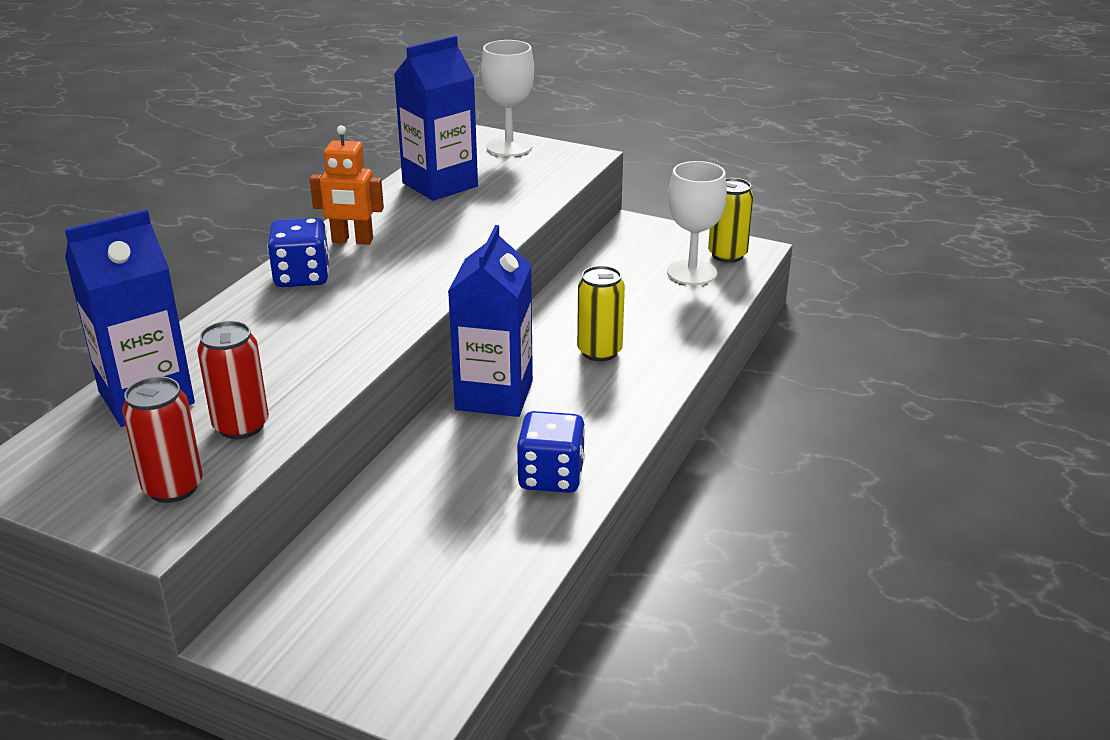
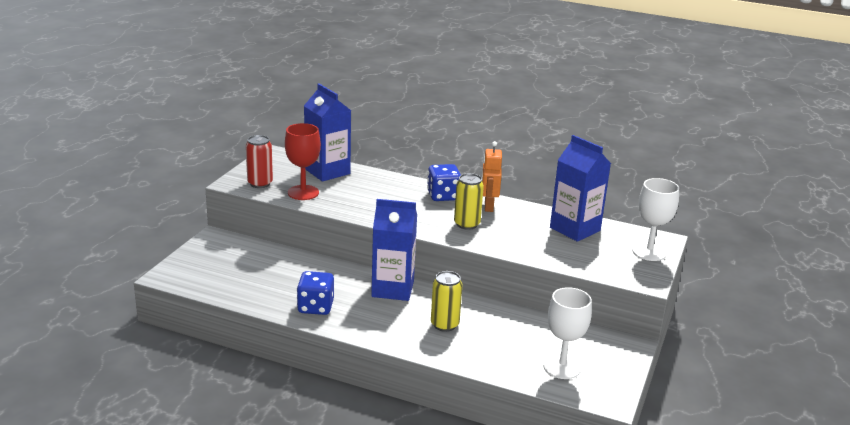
camera: 85 degrees right, 5 degrees down
red can [197,321,269,439] -> red goblet [285,123,321,200]
yellow can [708,178,753,263] -> yellow can moved to [454,173,484,230]

